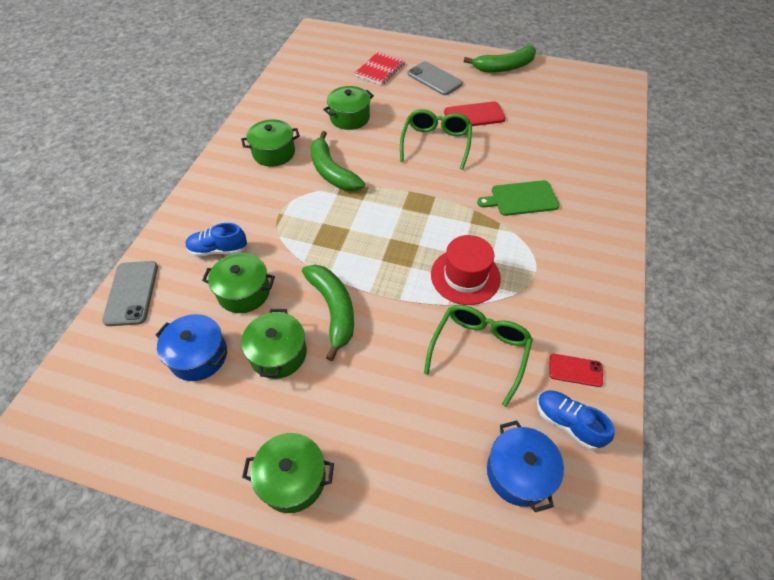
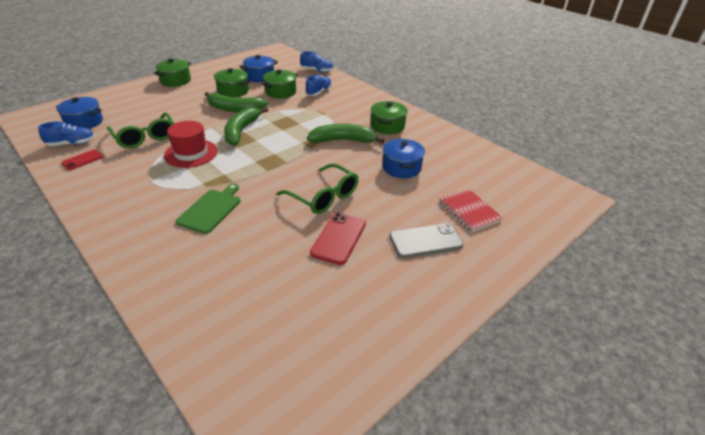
camera: 120 degrees right, 15 degrees down
grey phone [102,261,158,326] -> blue shoe [300,52,334,73]
green pot [323,86,374,130] -> blue pot [382,139,425,178]
green banana [464,46,536,72] -> green banana moved to [224,107,268,146]

